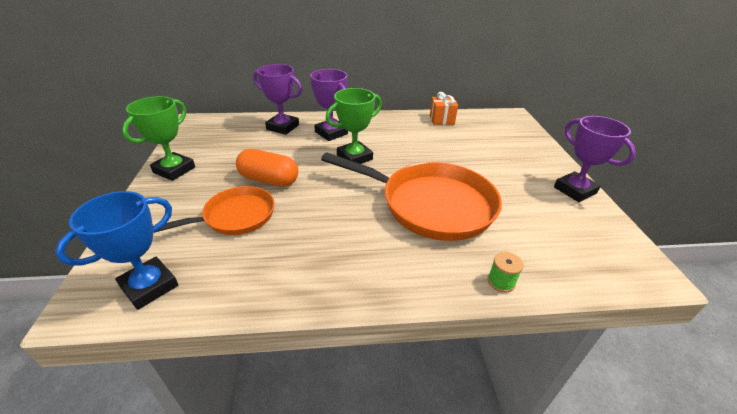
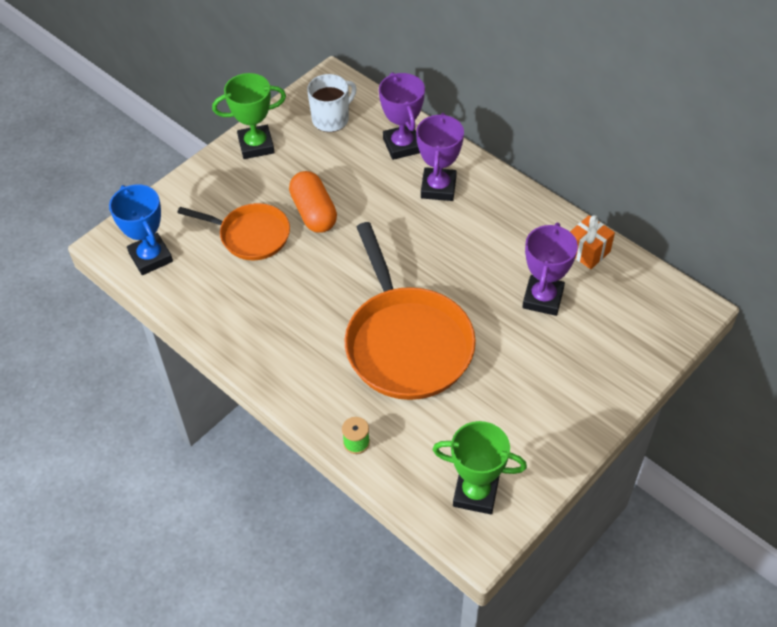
camera: 50 degrees right, 15 degrees up
blue trophy [55,191,178,310] -> blue trophy turned 60 degrees clockwise [109,185,173,275]
green trophy [326,88,382,164] -> green trophy moved to [433,421,527,514]
purple trophy [554,116,636,202] -> purple trophy moved to [522,223,578,316]
none -> white mug [307,74,357,132]

